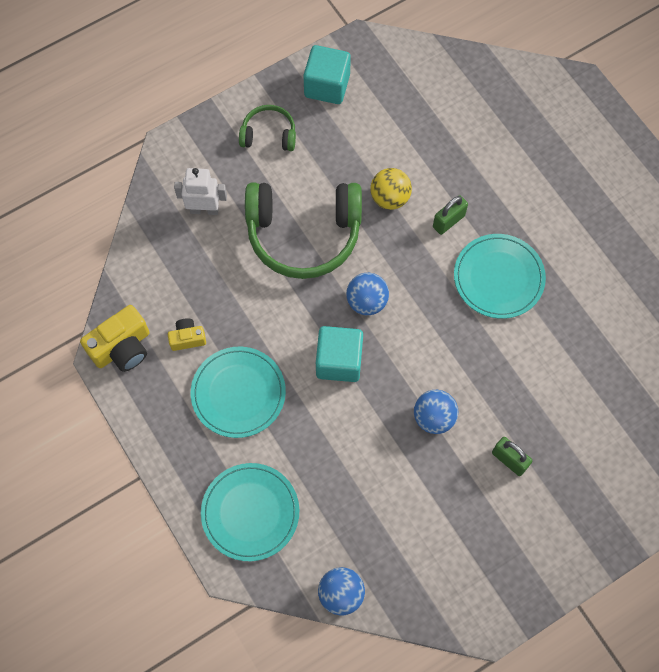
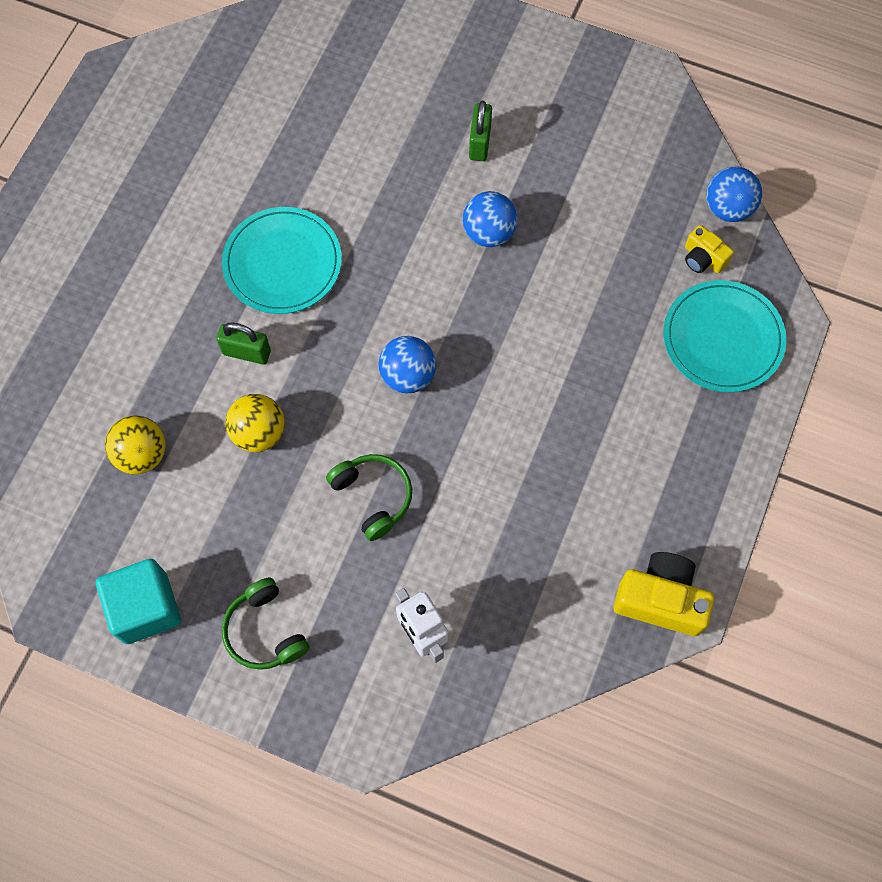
camera: 125 degrees left, 0 degrees up
yellow camera [168,318,206,351] -> yellow camera moved to [685,225,734,274]
turquoise plate [191,347,286,438] -> none
green headphones [245,182,362,279] -> green headphones [326,454,412,541], size x0.50
turquoise cube [316,326,363,382] -> none
none -> yellow ball [105,415,166,474]

